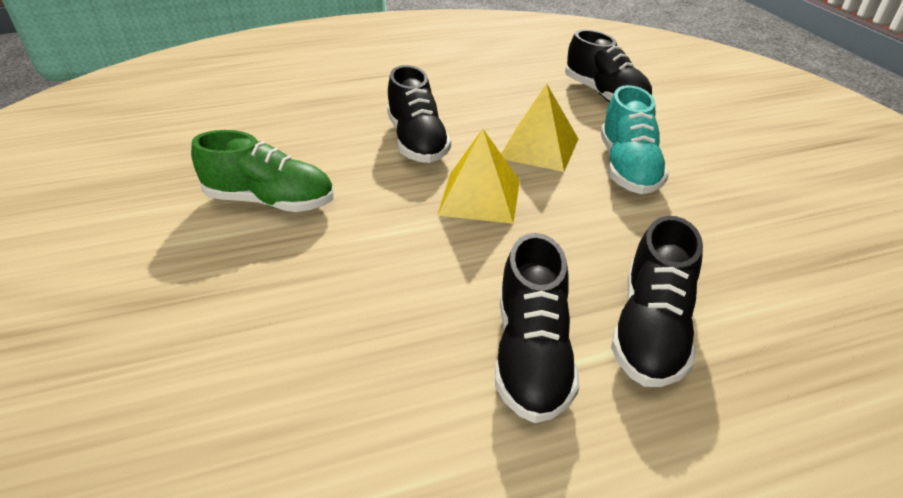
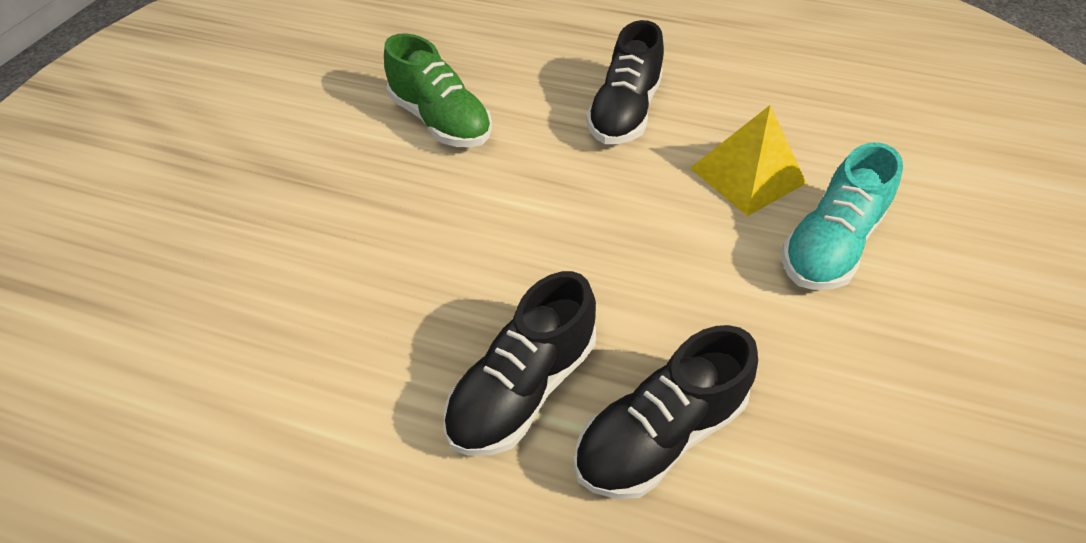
camera: 35 degrees right, 10 degrees up
yellow pyramid [437,129,520,224] -> none
black shoe [565,30,652,102] -> none

